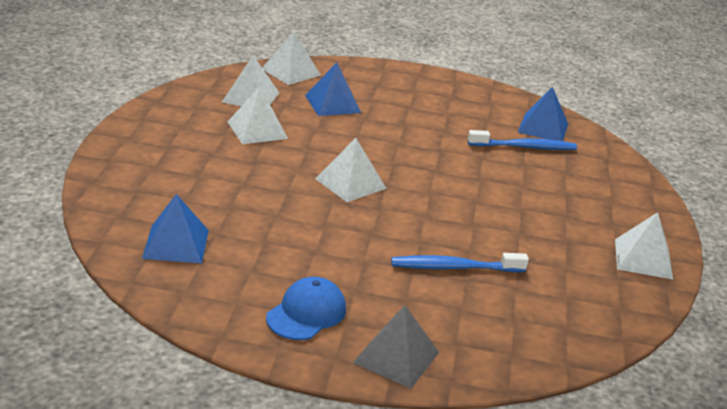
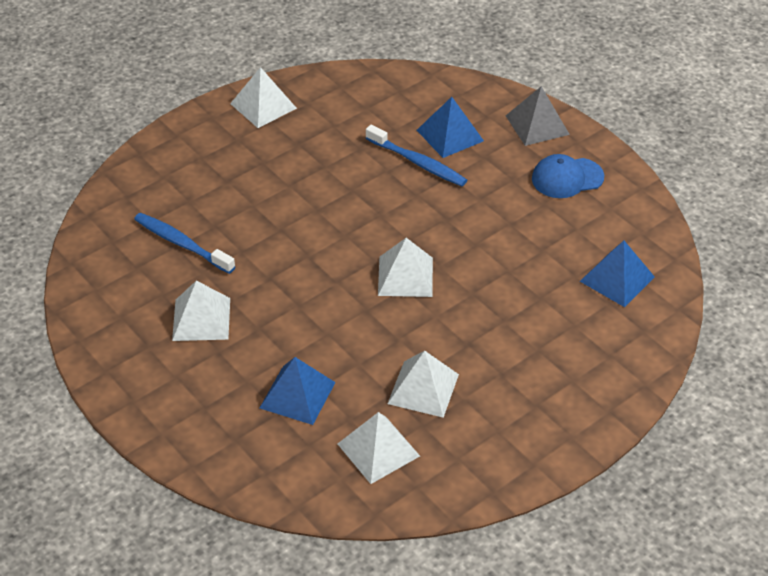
camera: 135 degrees left, 15 degrees up
white pyramid [262,32,321,85] -> white pyramid moved to [172,281,230,341]
blue pyramid [518,87,568,141] -> blue pyramid moved to [417,97,484,158]

